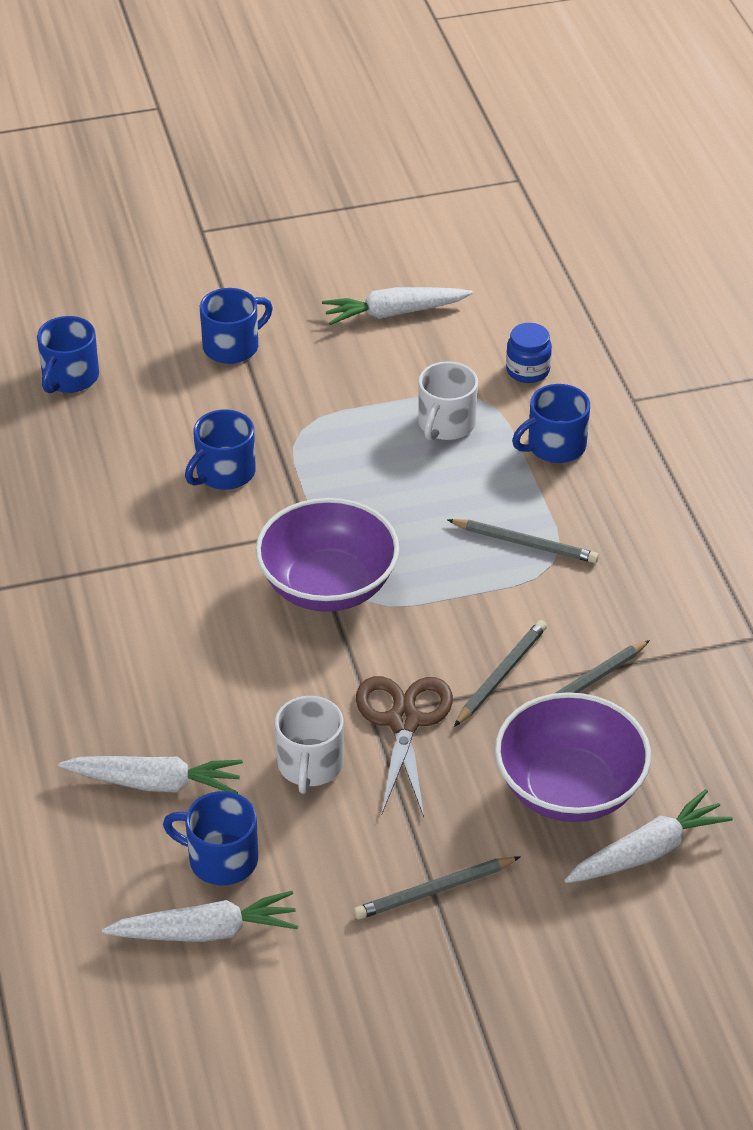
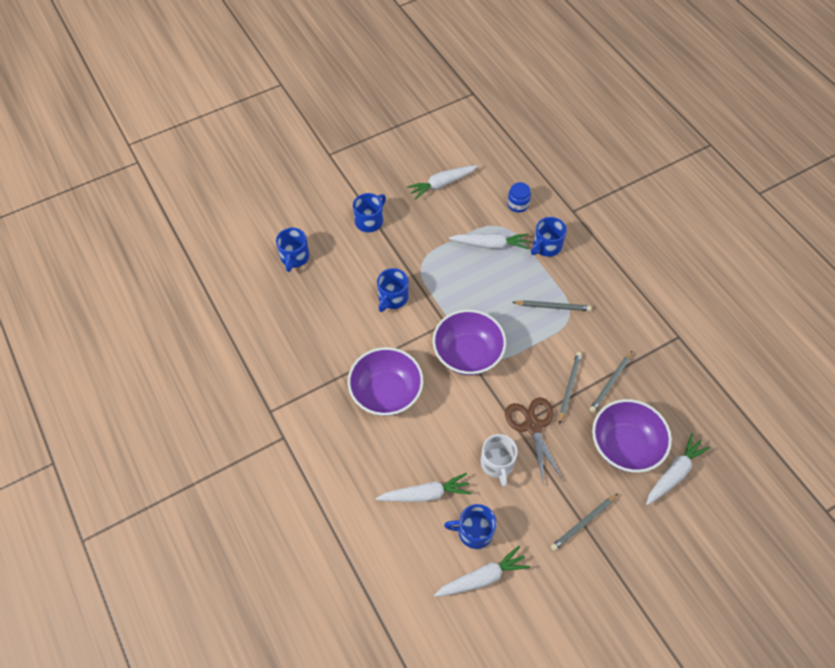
camera: 15 degrees left, 15 degrees up
white mug [418,361,478,441] -> white carrot [449,233,529,250]
none -> purple bowl [348,347,423,416]

